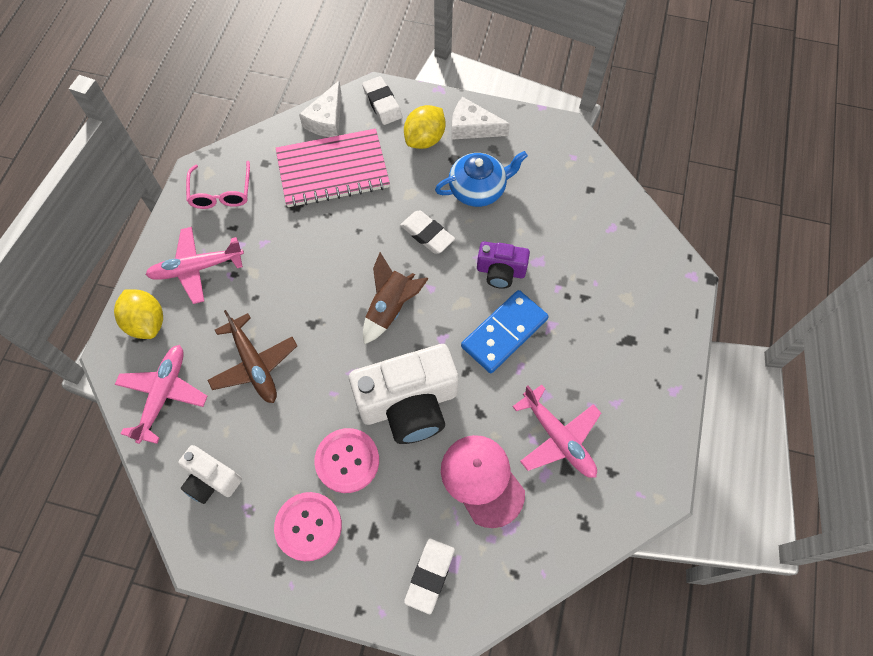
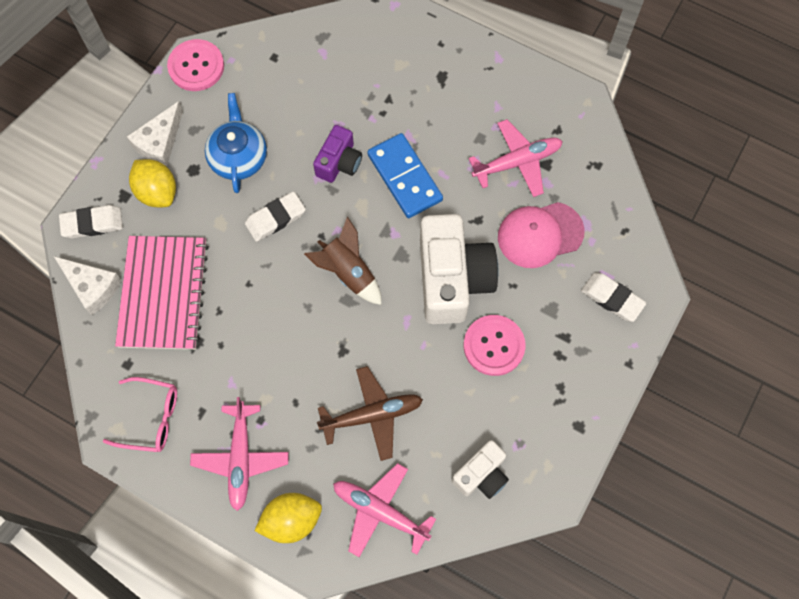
camera: 75 degrees left, 5 degrees up
pink button [274,492,342,561] -> pink button moved to [167,39,224,91]

